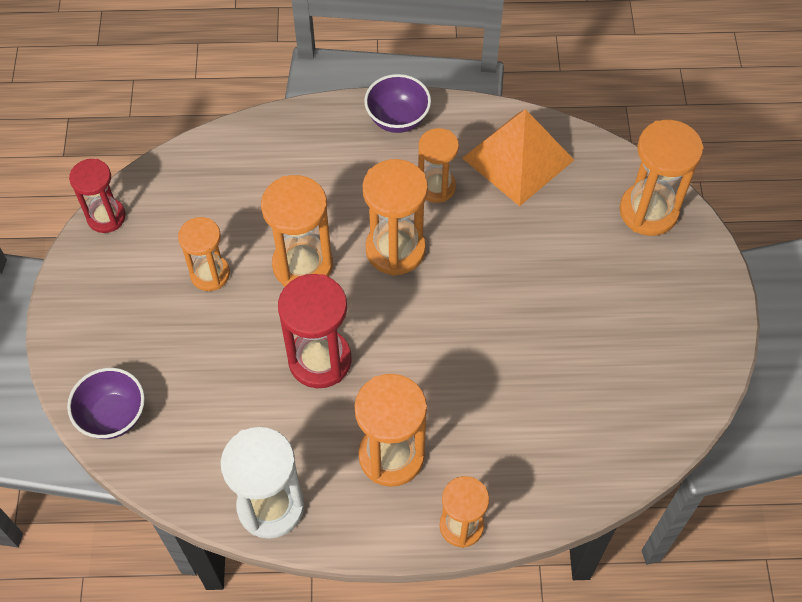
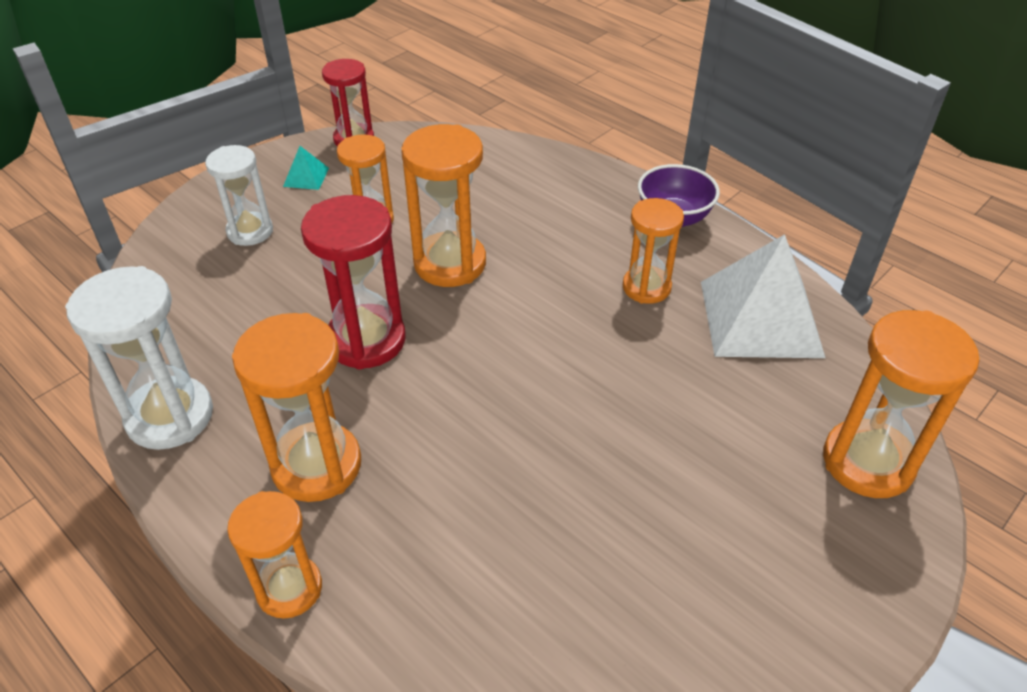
camera: 45 degrees right, 15 degrees down
purple bowl [67,368,145,439] -> none
orange hourglass [362,159,428,276] -> none
orange pyramid [462,109,574,206] -> white pyramid [701,234,825,358]
none -> white hourglass [205,145,273,246]
none -> turquoise pyramid [283,146,329,190]

